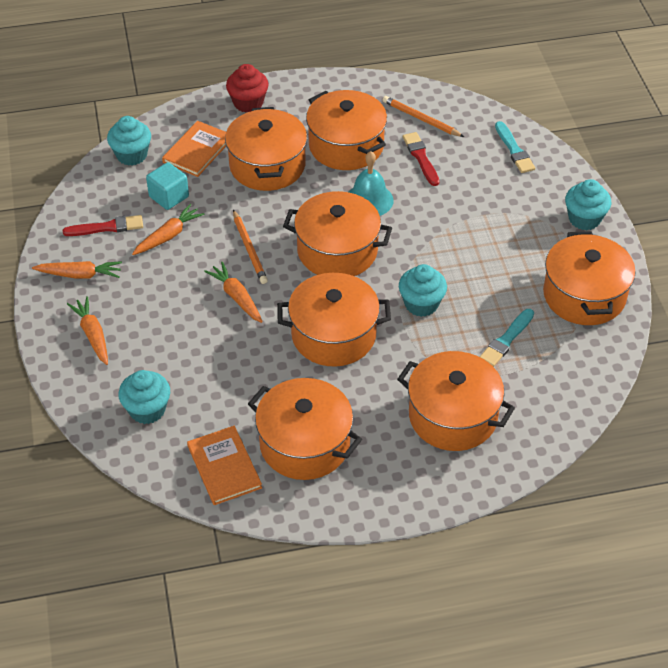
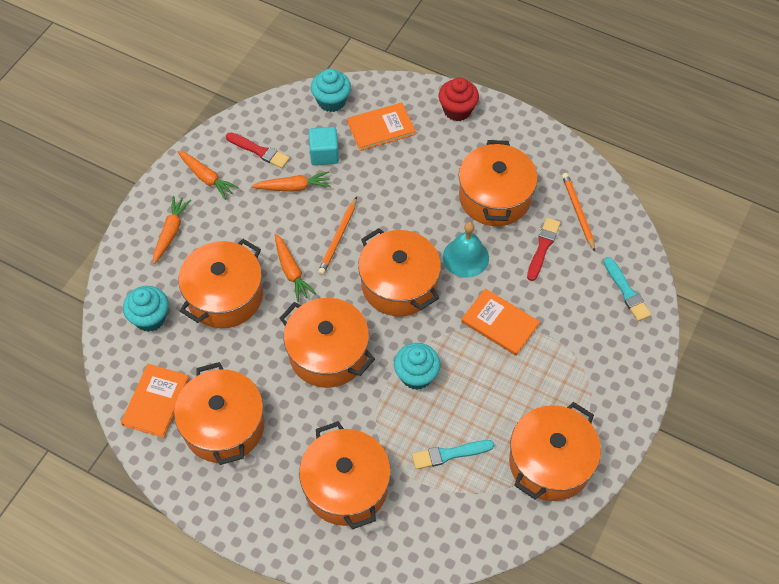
camera: 40 degrees right, 10 degrees up
orange carrot [204,262,263,323] -> orange carrot turned 150 degrees clockwise [275,234,316,302]
orange pot [225,107,307,191] -> orange pot moved to [179,239,263,328]
turquoise brush [495,121,535,173] -> turquoise brush turned 45 degrees counterclockwise [604,257,651,321]
turquoise cupcake [565,179,611,230] -> none
none -> orange book [461,288,540,356]

